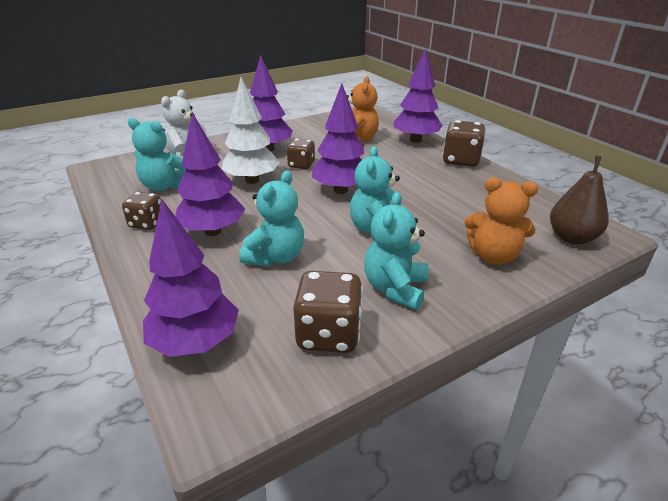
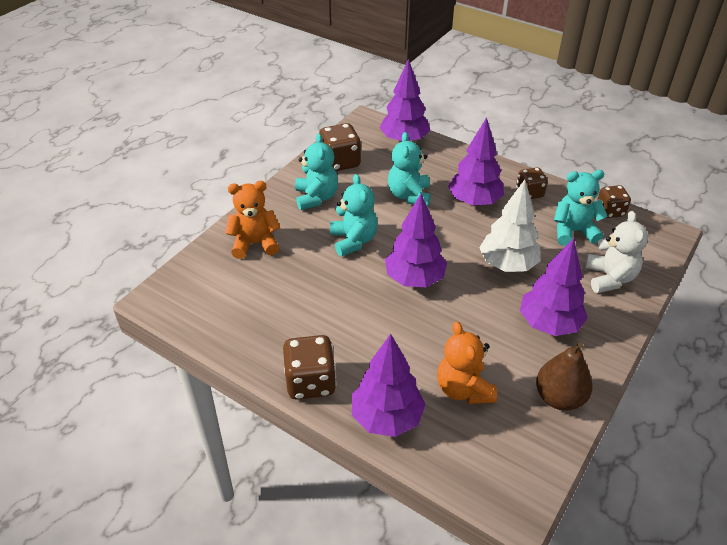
camera: 155 degrees right, 10 degrees up
brown dice [287,139,315,169] -> brown dice moved to [597,185,631,218]
brown pear [550,156,609,245] -> brown pear moved to [536,342,592,411]

